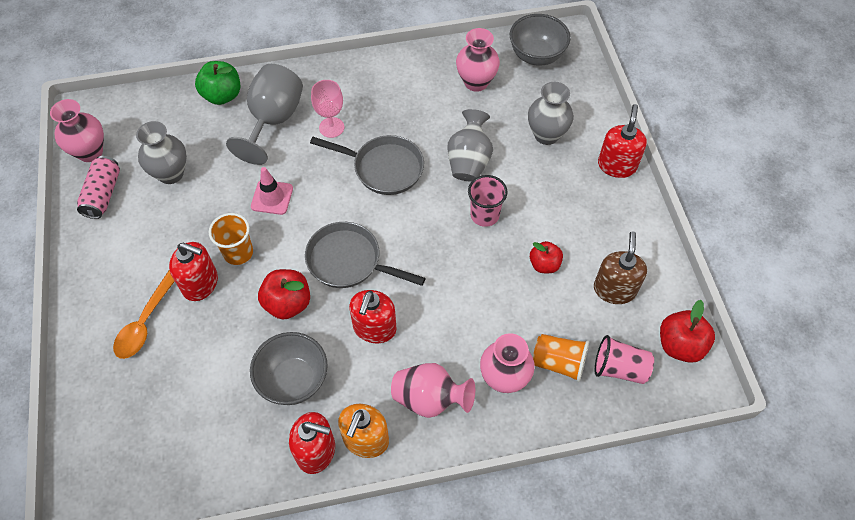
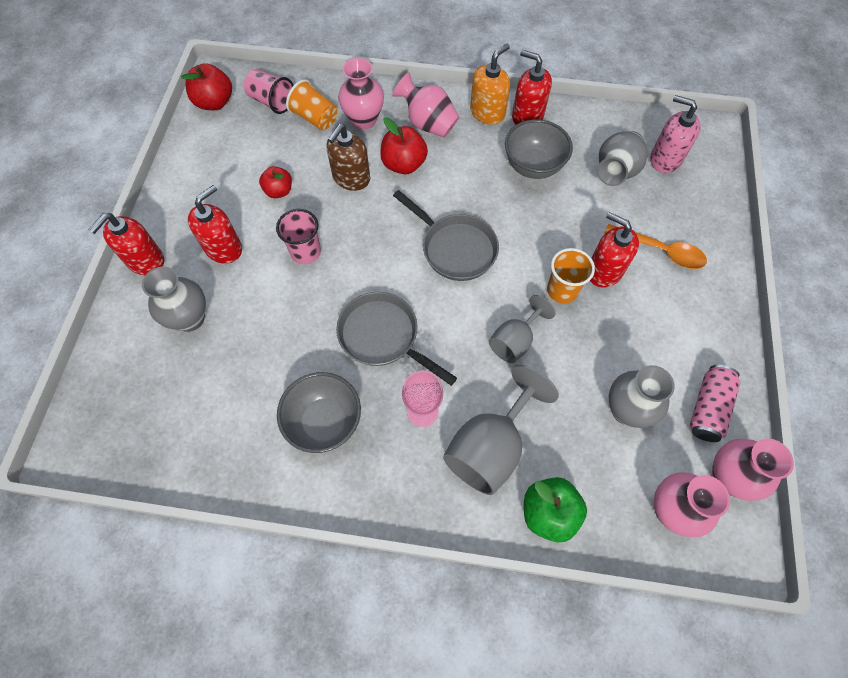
camera: 160 degrees left, 5 degrees up
orange spoon [113,270,175,359] -> orange spoon turned 75 degrees clockwise [605,224,707,269]
pink traffic cone [251,167,293,215] -> grey goblet [489,295,555,363]
red apple [258,269,310,320] -> red apple moved to [380,117,428,174]
red soap dispenser [349,290,397,343] -> red soap dispenser moved to [188,185,242,264]
grey vase [447,109,493,181] -> grey vase moved to [597,131,648,186]
pink vase [456,28,500,92] -> pink vase moved to [654,472,730,537]
grey bowl [510,14,570,66] -> grey bowl moved to [277,372,361,453]
brown soap dispenser [594,231,647,304] -> brown soap dispenser moved to [326,124,370,191]
none -> pink soap dispenser [650,95,701,173]

